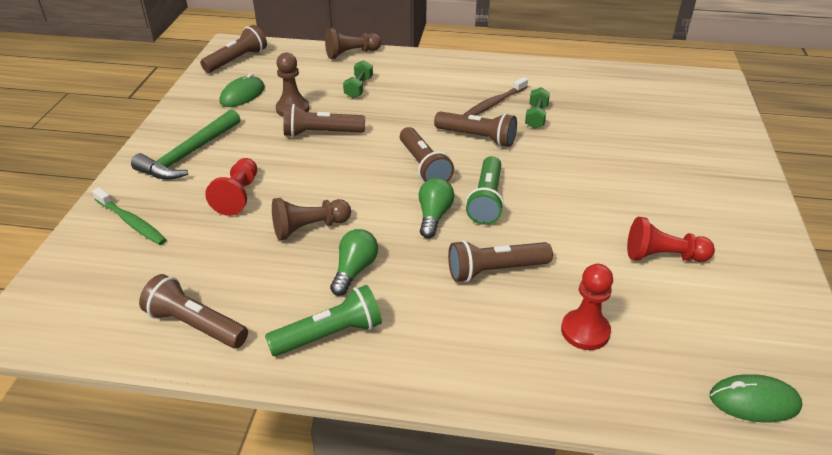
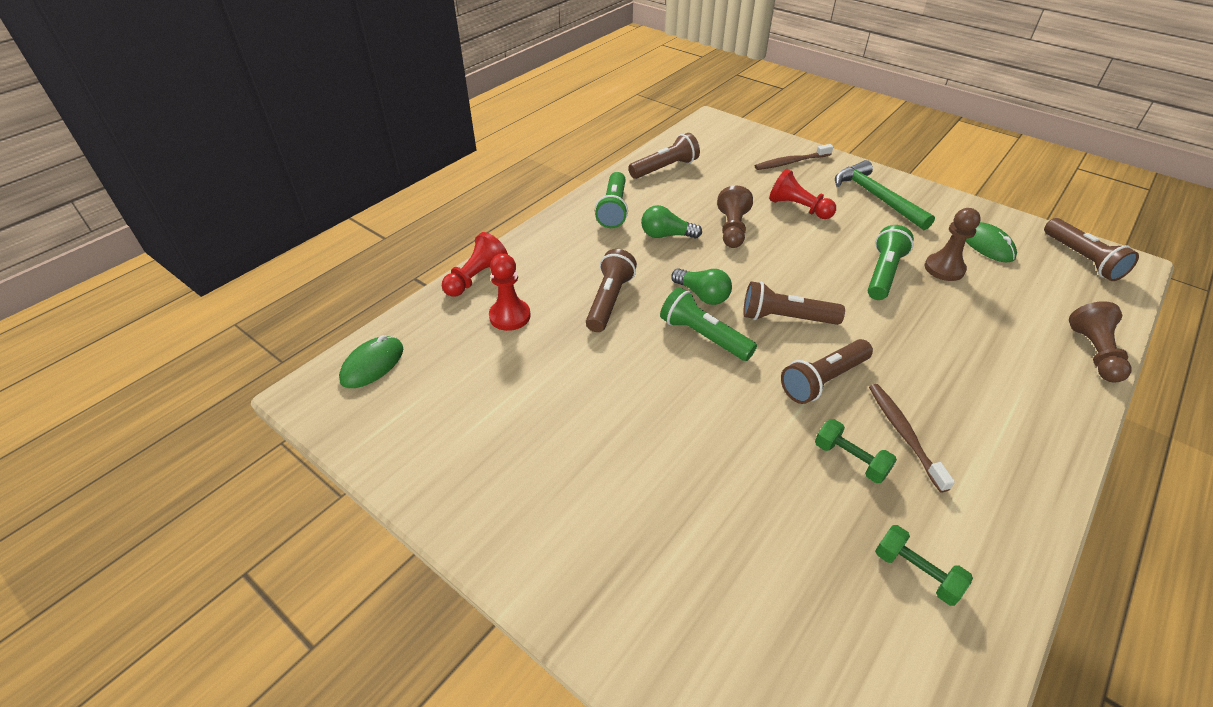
camera: 120 degrees right, 5 degrees up
green toothbrush [92,187,167,245] -> brown toothbrush [755,144,833,170]
brown flashlight [283,104,365,137] -> green flashlight [868,225,914,300]
green light bulb [330,229,378,296] -> green light bulb turned 135 degrees clockwise [641,205,702,238]
green dumbbell [343,60,373,98] -> green dumbbell moved to [875,525,973,606]
red pawn [627,217,715,262] -> red pawn moved to [442,232,508,297]

